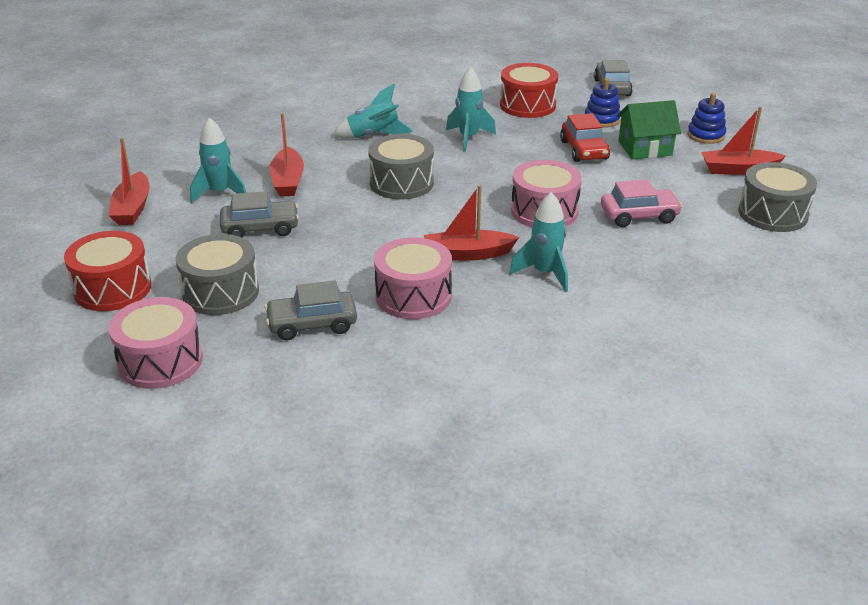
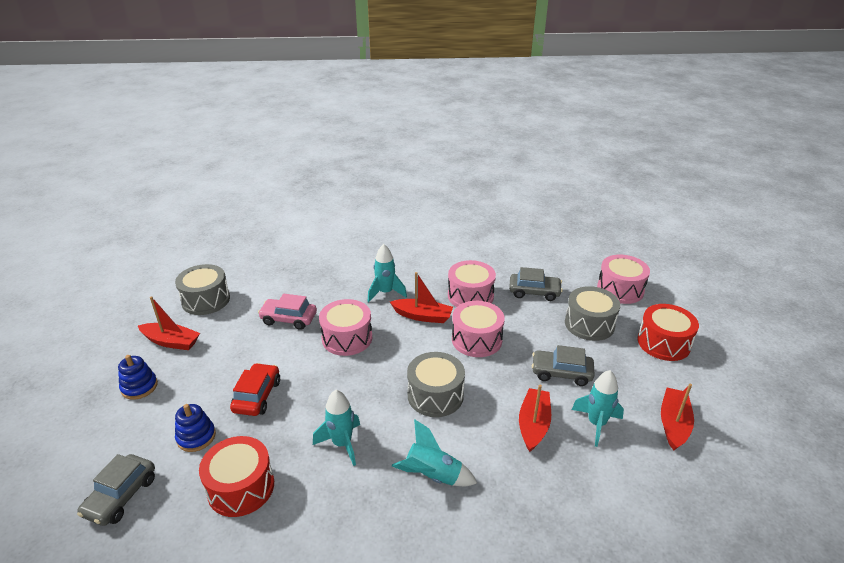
camera: 160 degrees left, 0 degrees up
green house [617,100,681,159] -> none
none -> pink drum [452,301,505,357]

